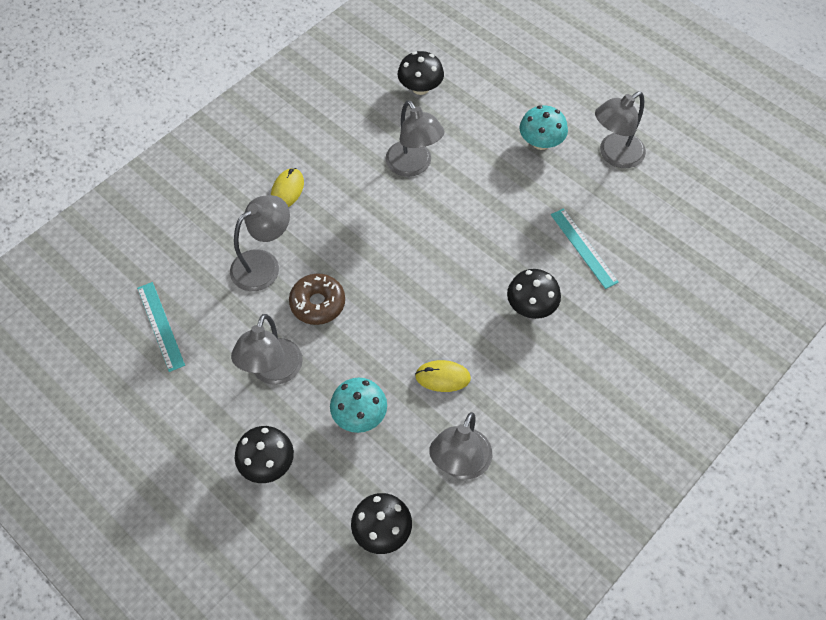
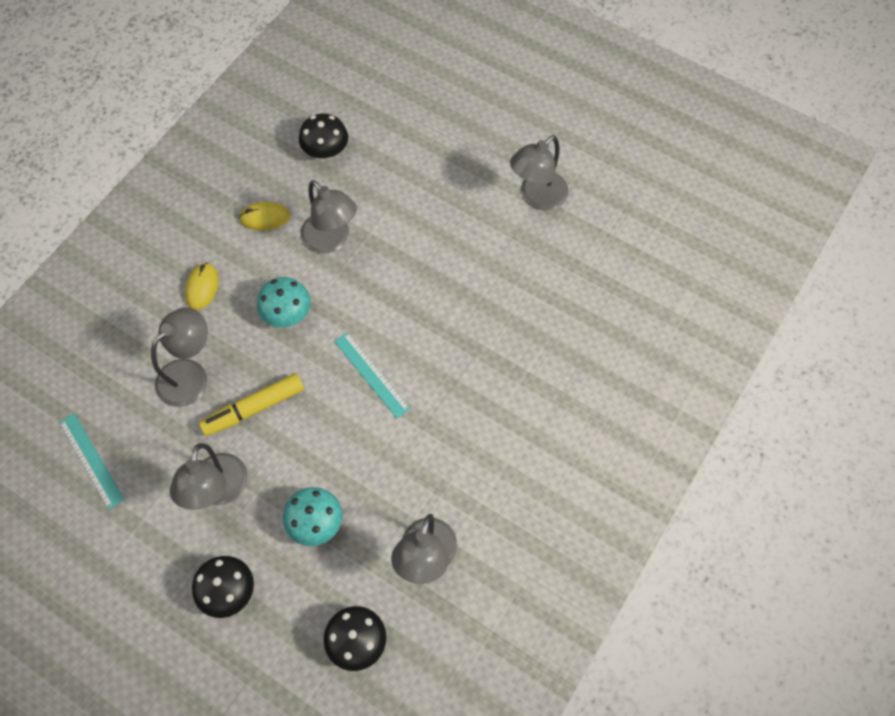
camera: 10 degrees left, 5 degrees up
brown donut [289,273,345,325] -> yellow marker [199,373,304,436]
yellow mouse [415,360,471,392] -> yellow mouse moved to [239,202,290,231]
black mushroom [507,269,561,319] -> none
turquoise mushroom [519,105,568,150] -> turquoise mushroom moved to [257,277,311,328]
turquoise ruler [551,208,619,289] -> turquoise ruler moved to [334,332,410,419]

